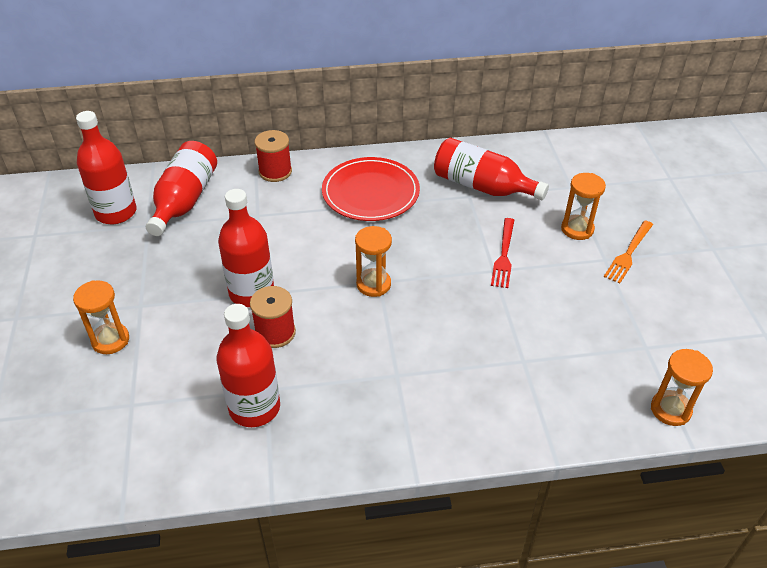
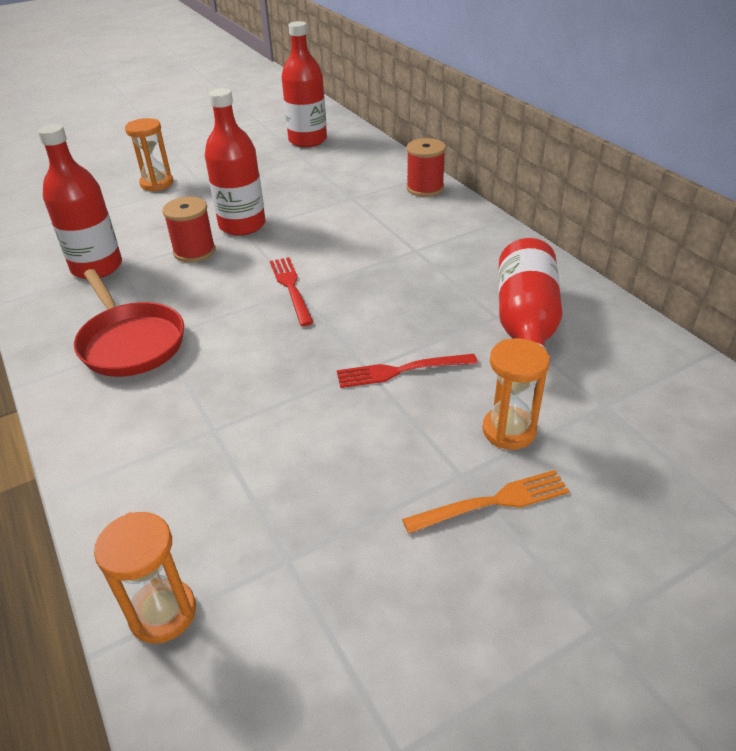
camera: 70 degrees right, 5 degrees down
red bottle [146,141,217,236] -> none
red plate [322,157,420,221] -> none
orange hourglass [355,226,392,297] -> red fork [270,257,314,326]
orange fork [604,221,653,284] -> orange fork turned 150 degrees clockwise [402,470,570,534]
none -> red pan [74,269,184,377]

